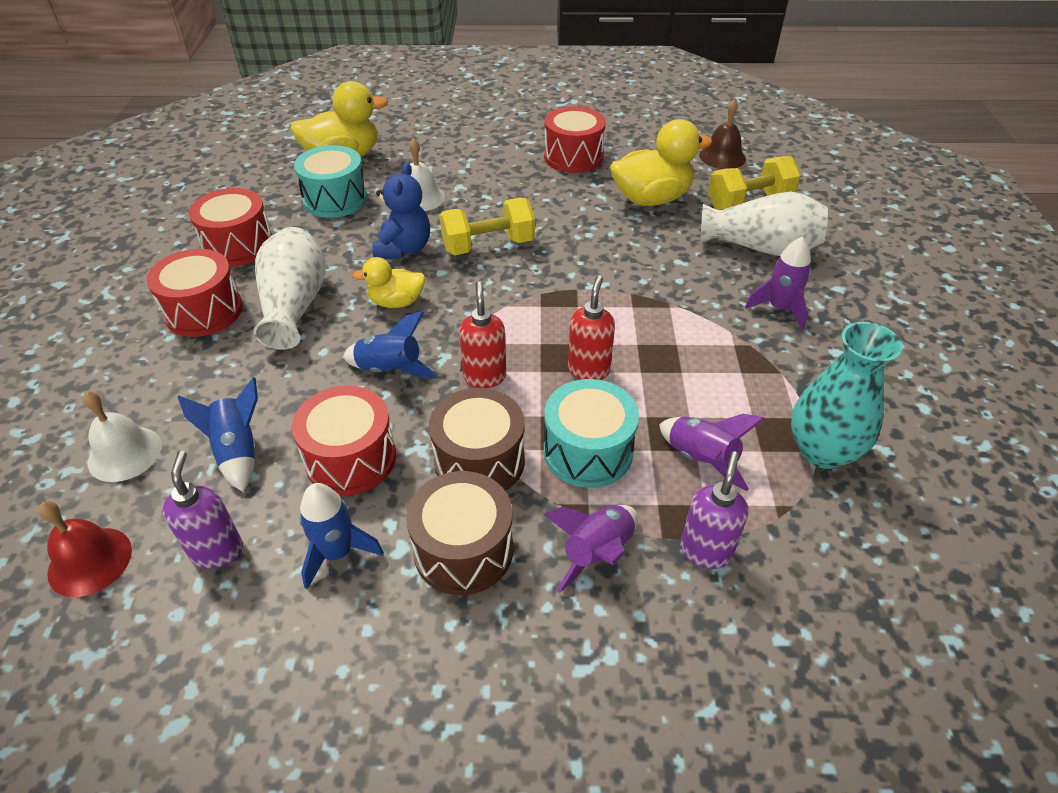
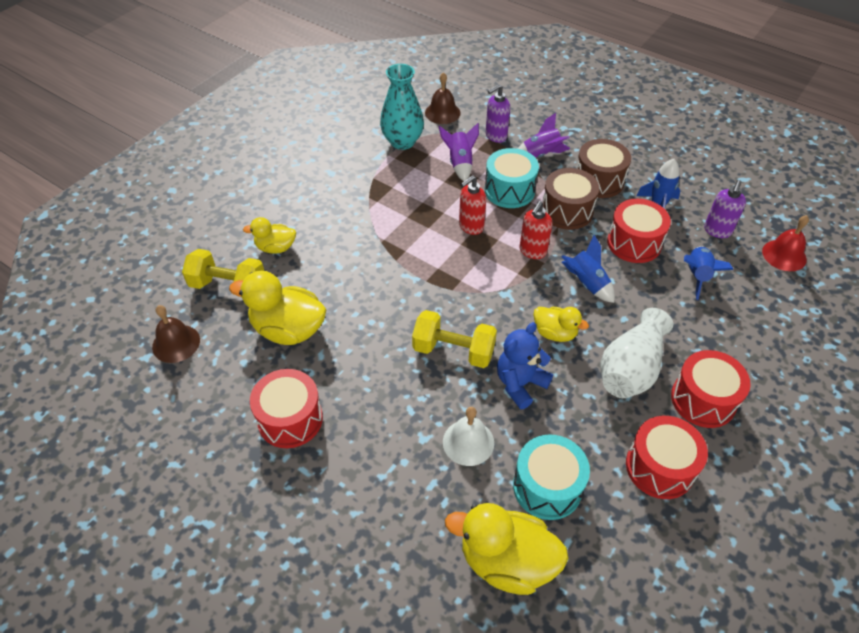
camera: 145 degrees left, 5 degrees up
white bell [83,391,162,482] -> none
white vase [701,192,828,256] -> yellow duck [243,217,296,254]
purple rocket [745,237,811,330] -> none
none -> brown bell [425,72,461,124]

